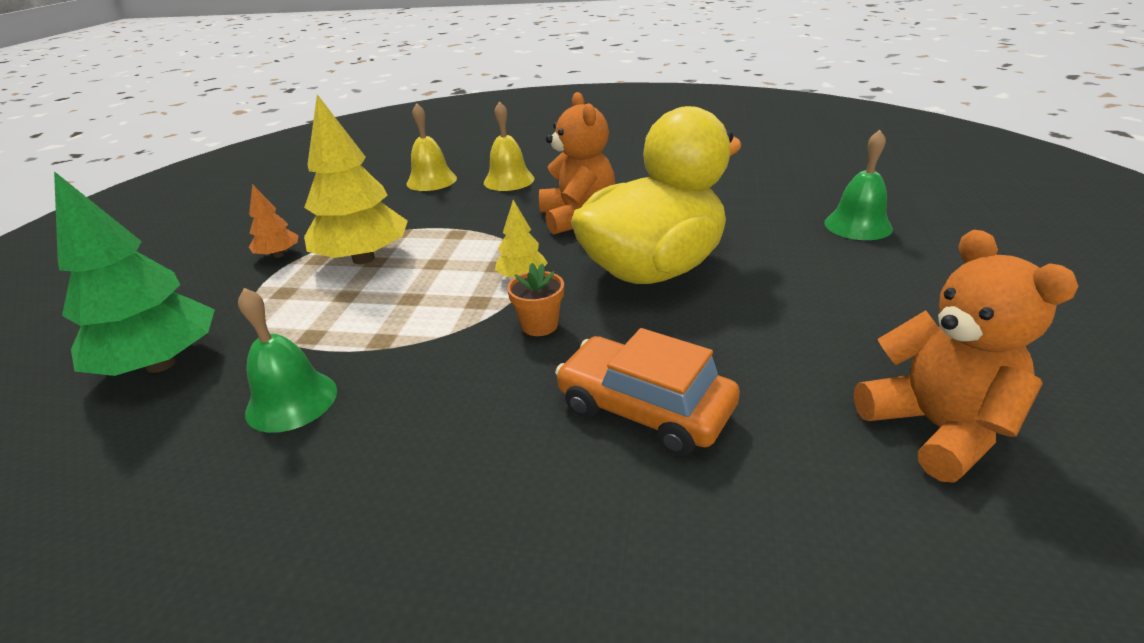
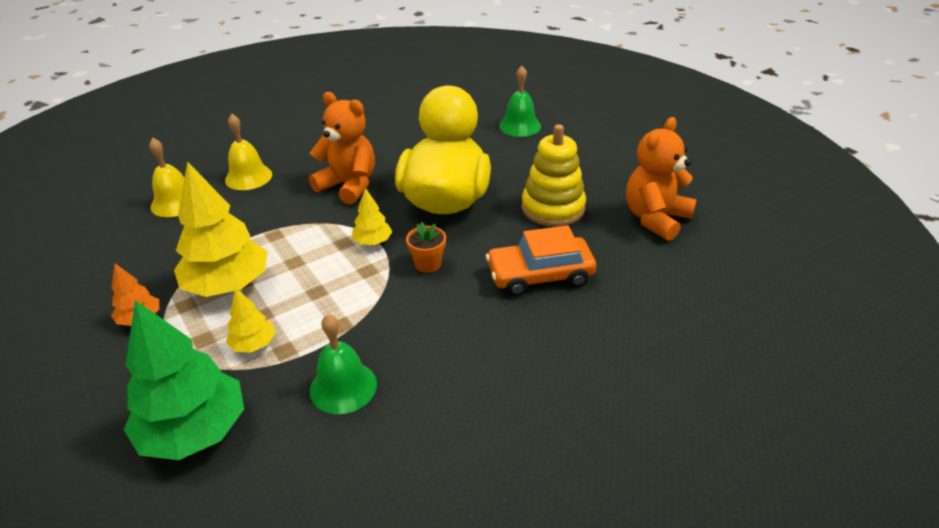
camera: 45 degrees left, 5 degrees up
orange teddy bear [854,230,1079,483] -> orange teddy bear turned 75 degrees counterclockwise [626,117,697,241]
none -> yellow tree [226,288,276,353]
none -> yellow stacking toy [522,124,586,227]

